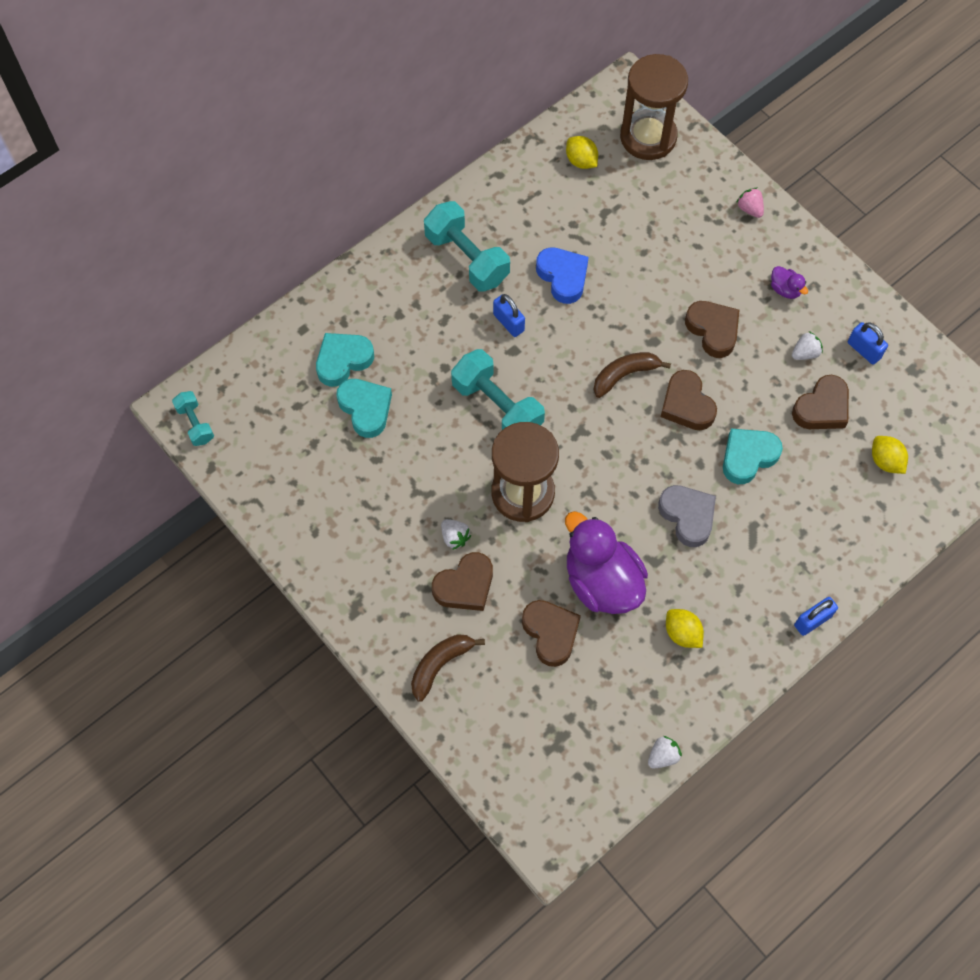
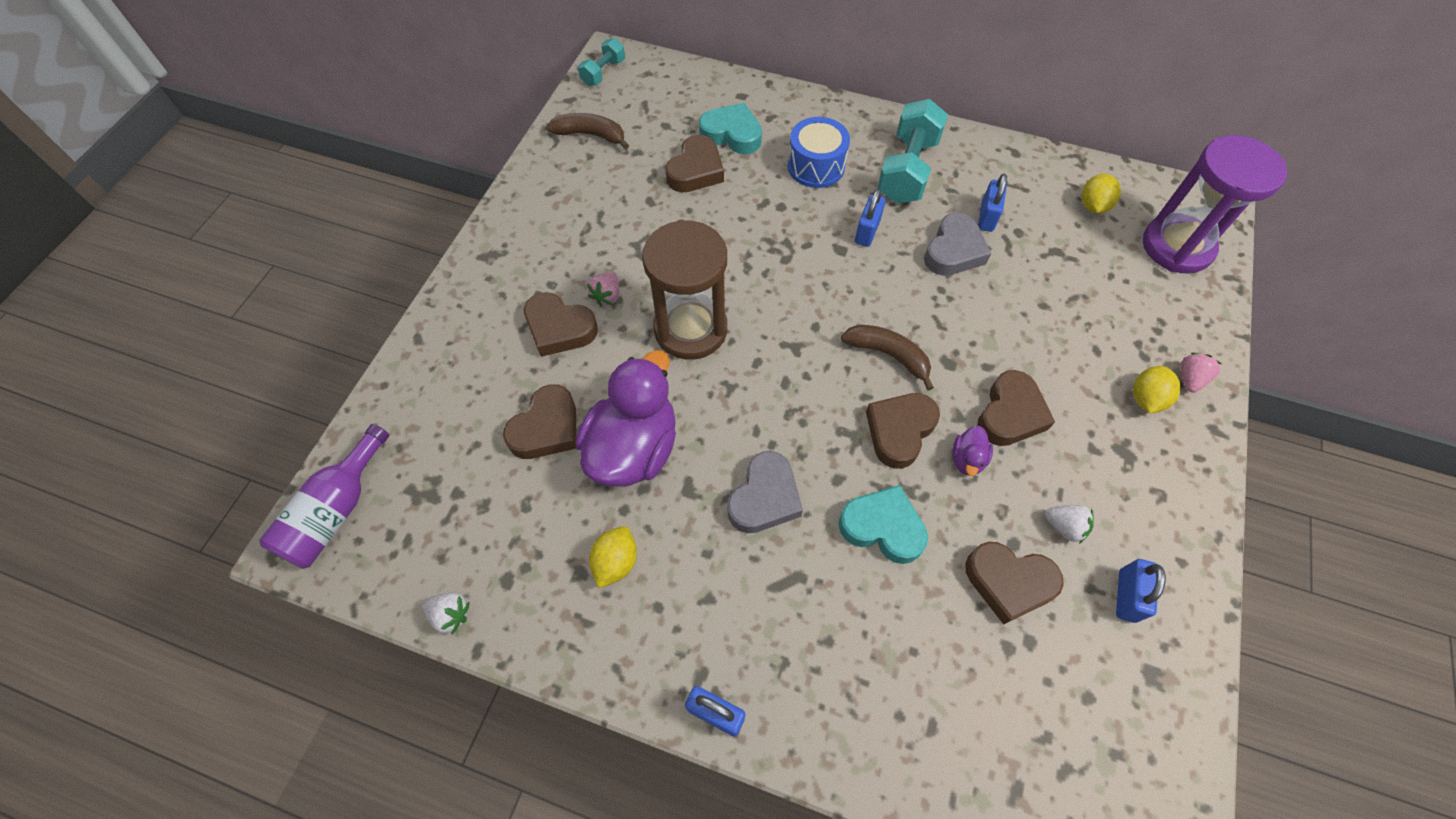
camera: 60 degrees right, 5 degrees down
turquoise heart [336,379,392,438] -> brown heart [665,135,724,192]
brown banana [411,634,485,702] -> brown banana moved to [546,113,629,150]
white strawberry [441,519,471,550] -> pink strawberry [587,273,619,306]
turquoise dumbbell [451,349,545,430] -> none
blue heart [536,247,589,304] -> grey heart [924,213,991,276]
brown hourglass [620,54,688,160] -> purple hourglass [1143,135,1287,274]
purple duck [771,266,808,299] -> purple duck moved to [952,426,993,476]
yellow lemon [872,436,908,474] -> yellow lemon moved to [1133,366,1181,413]
none -> purple bottle [259,424,389,569]
none -> blue drum [788,117,850,188]
none -> blue padlock [978,174,1007,232]

